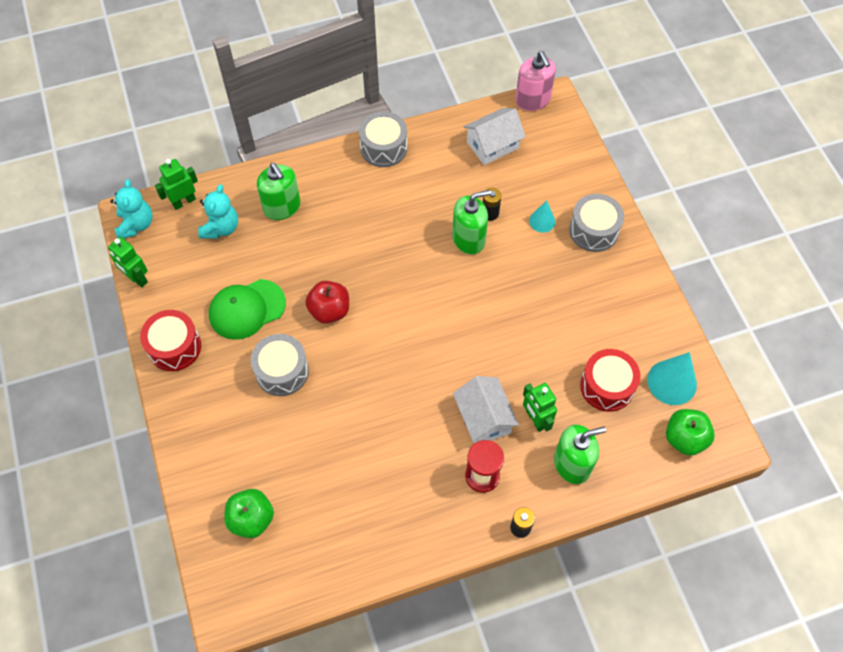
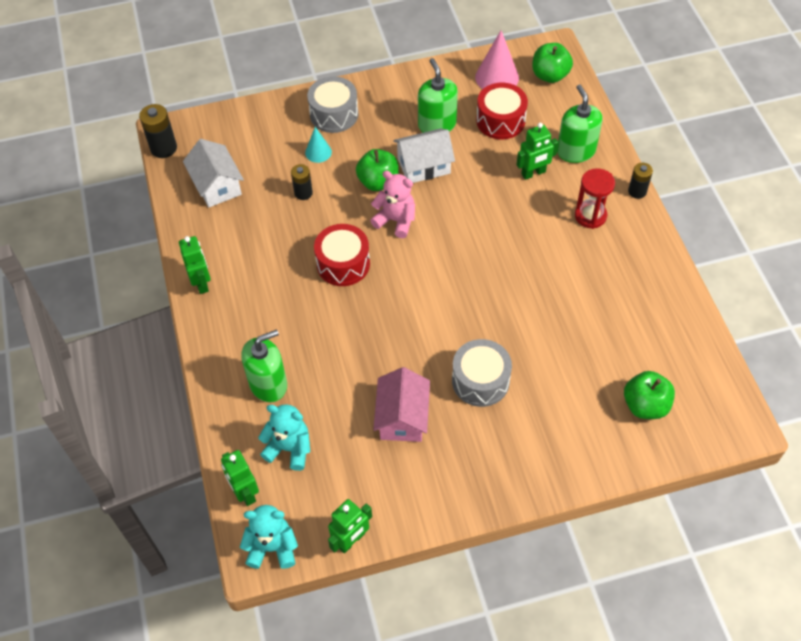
camera: 85 degrees left, 5 degrees down
red drum [140,310,201,371] -> red drum moved to [314,224,370,286]
green cap [209,279,286,340] -> pink house [373,367,430,442]
red apple [305,281,349,324] -> none
grey drum [359,112,408,167] -> green robot [179,236,211,294]
green soap dispenser [452,190,491,254] -> green soap dispenser moved to [418,58,458,133]
white house [453,376,519,444] -> white house moved to [393,128,455,183]
pink soap dispenser [515,51,556,111] -> black battery [139,104,177,158]
turquoise cone [647,352,697,405] -> pink cone [475,31,519,89]
none -> green apple [356,149,399,191]
none -> pink teddy bear [370,171,415,238]

